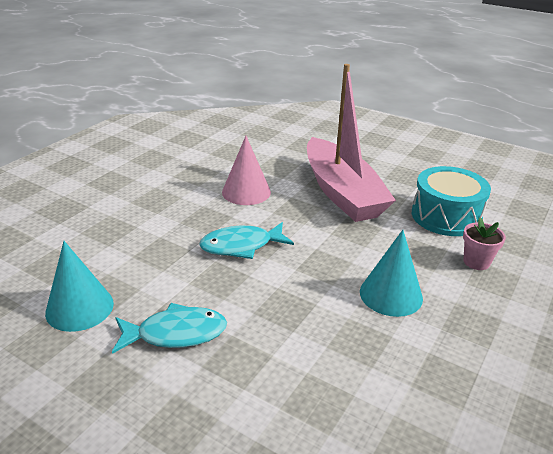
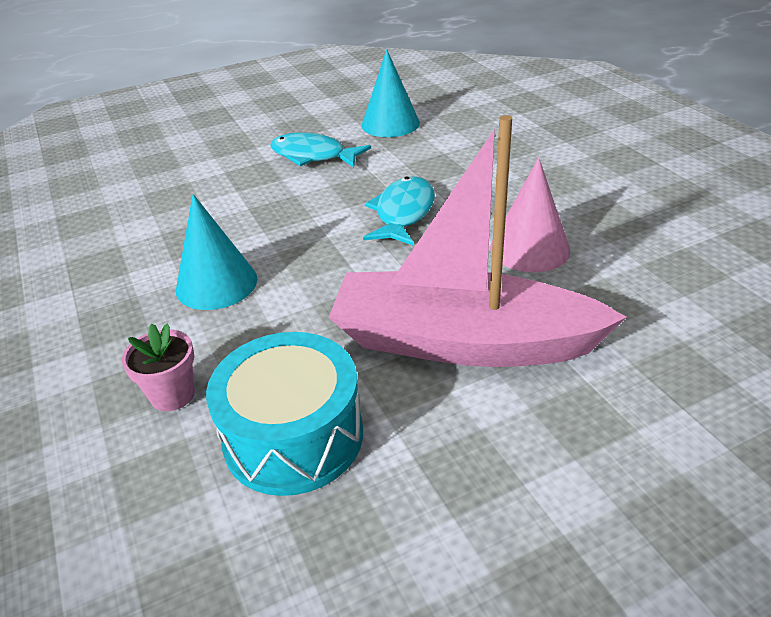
camera: 125 degrees right, 5 degrees up
turquoise fish [112,303,227,354] -> turquoise fish turned 90 degrees clockwise [270,132,371,168]

